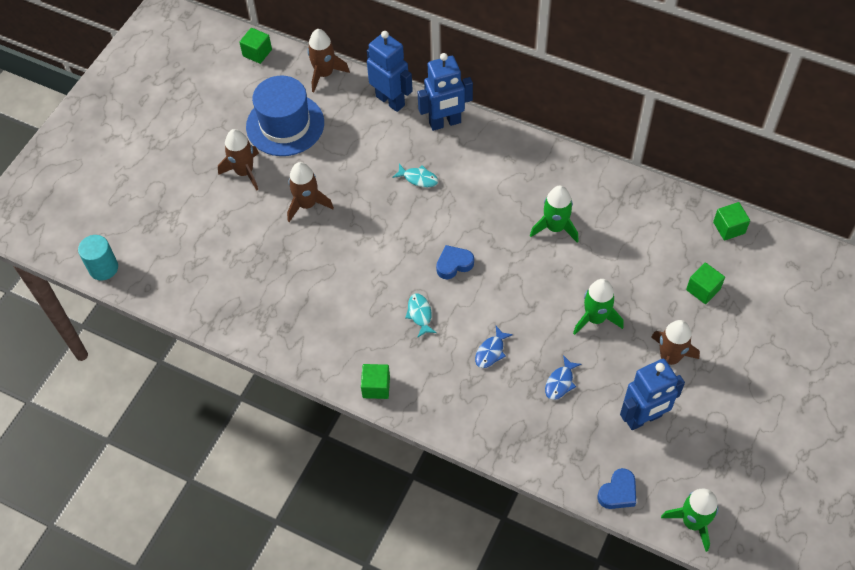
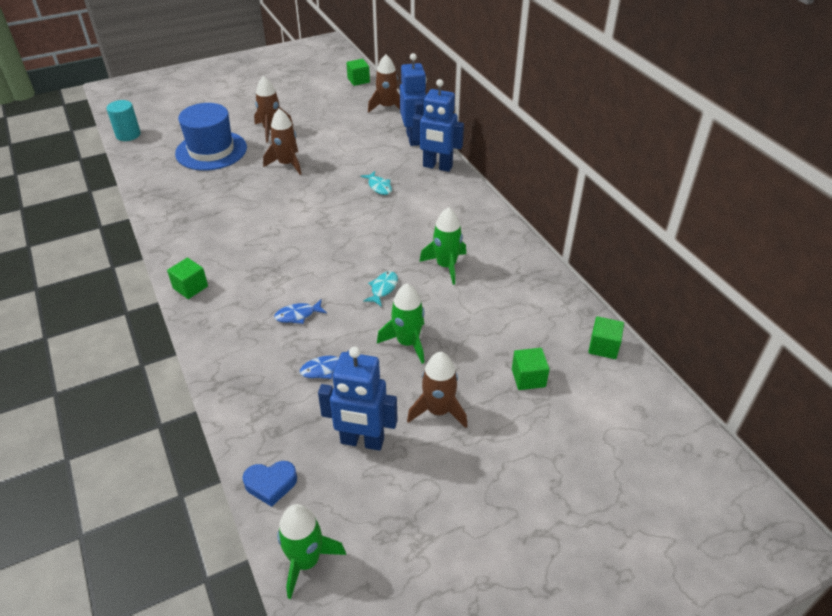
camera: 35 degrees right, 15 degrees down
blue hat [246,75,324,156] -> blue hat moved to [175,103,247,171]
turquoise fish [405,294,437,338] -> turquoise fish moved to [363,271,398,307]
blue heart [436,245,474,279] -> none

